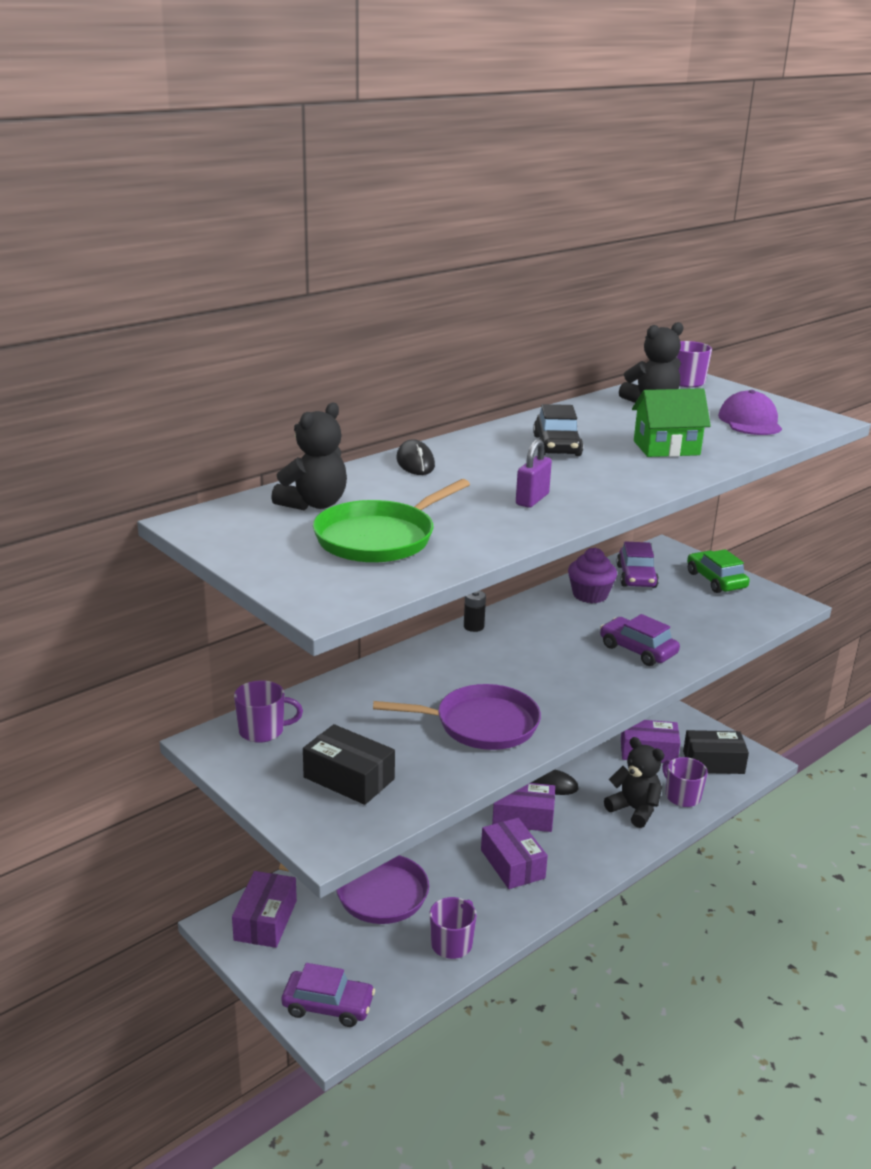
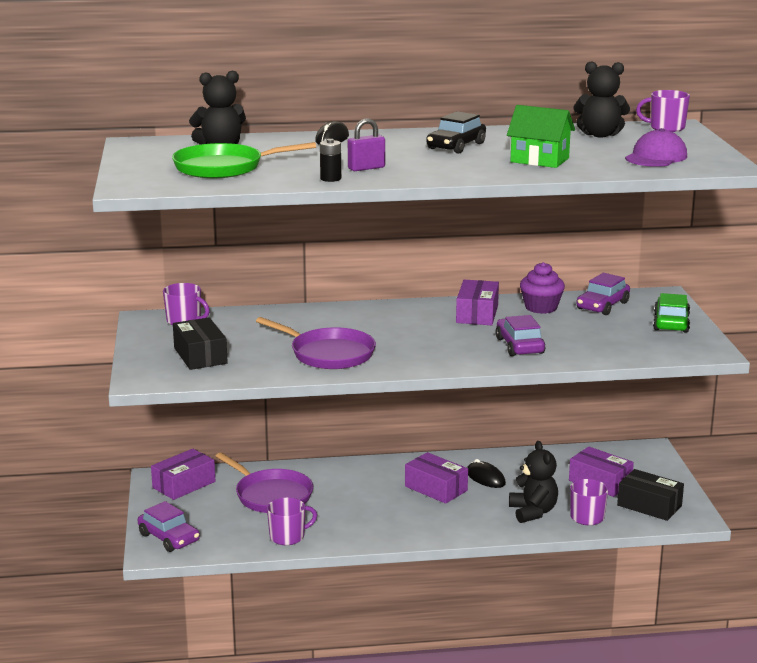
camera: 35 degrees right, 5 degrees down
black battery [464,591,486,632] -> black battery moved to [320,139,341,182]
purple box [481,818,548,889] -> purple box moved to [456,280,499,325]

